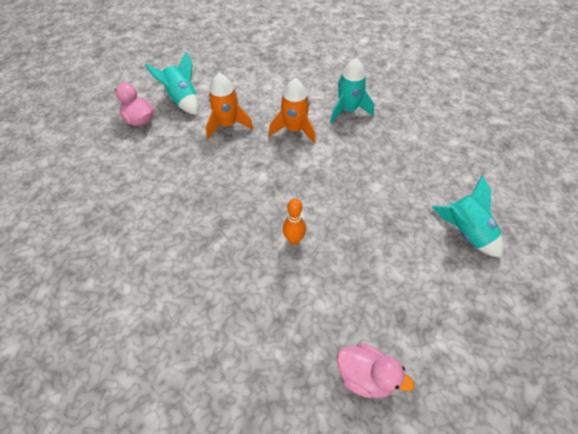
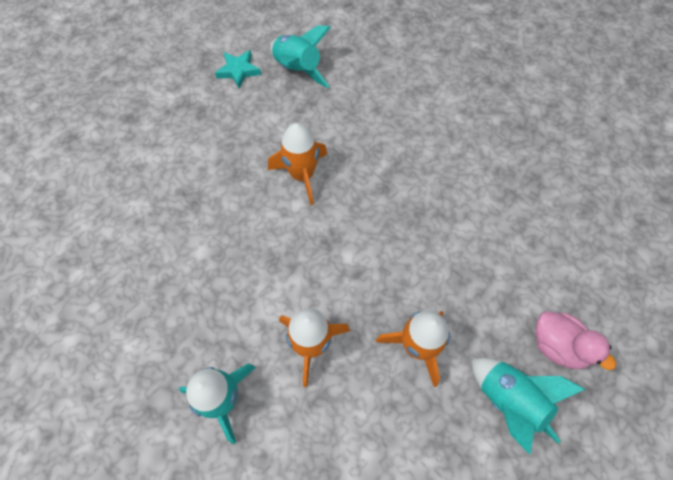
camera: 175 degrees right, 10 degrees up
orange bowling pin [283,199,306,245] -> orange rocket [268,123,327,205]
pink duck [337,343,414,398] -> turquoise star [215,50,261,89]
turquoise rocket [432,175,504,258] -> turquoise rocket moved to [270,25,331,88]

